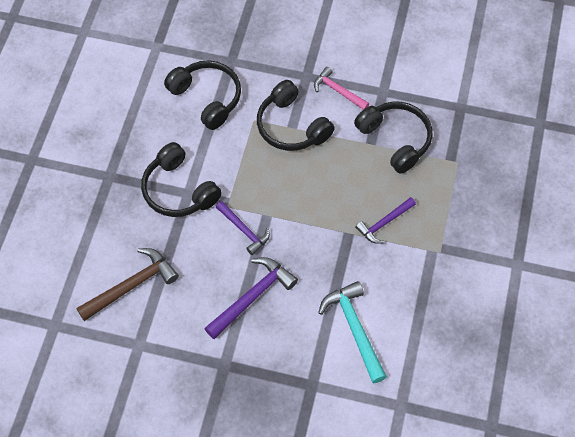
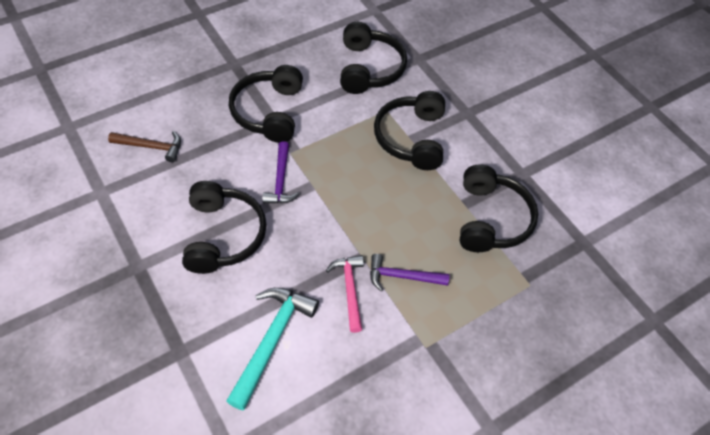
camera: 40 degrees right, 5 degrees down
brown hammer [76,248,179,321] -> brown hammer [108,131,181,162], size x0.65
purple hammer [204,257,298,339] -> black headphones [182,181,267,274]
pink hammer [314,67,369,110] -> pink hammer moved to [326,255,364,333]

